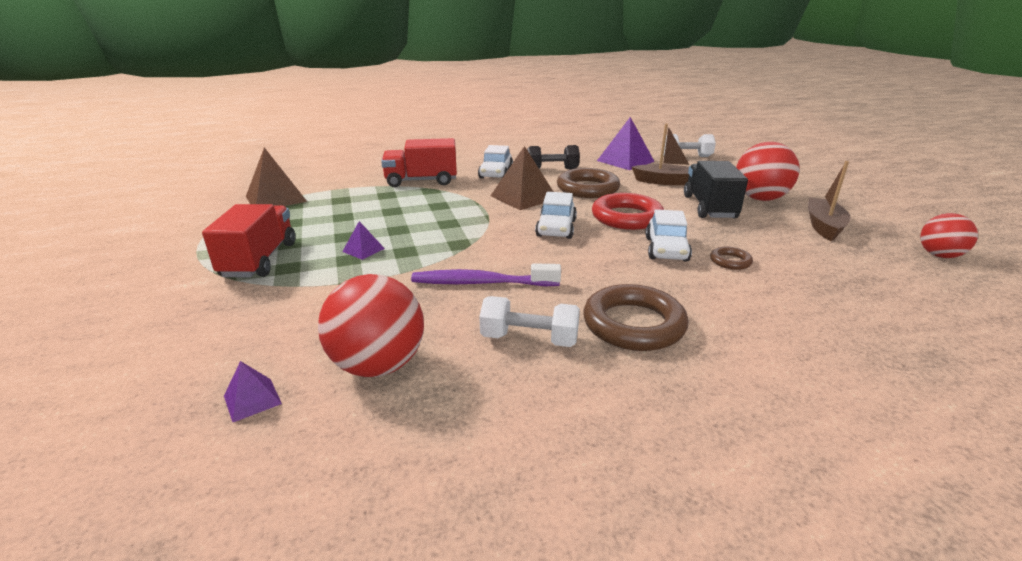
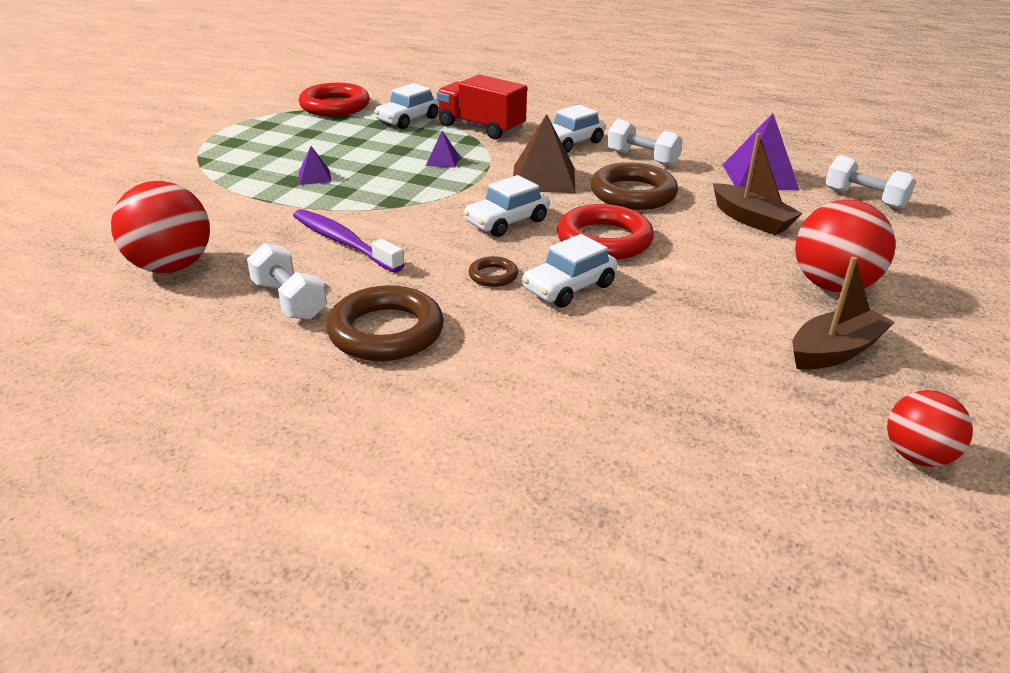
camera: 40 degrees right, 5 degrees up
red truck [202,204,295,277] -> none
purple pyramid [224,361,282,422] -> purple pyramid moved to [426,131,460,168]
brown pyramid [246,147,307,206] -> red ring [299,83,370,116]
black dumbbell [527,145,580,169] -> white dumbbell [607,119,683,166]
black truck [684,161,748,218] -> none
brown ring [710,247,753,270] -> brown ring moved to [468,256,518,287]
none -> white car [374,83,439,129]

